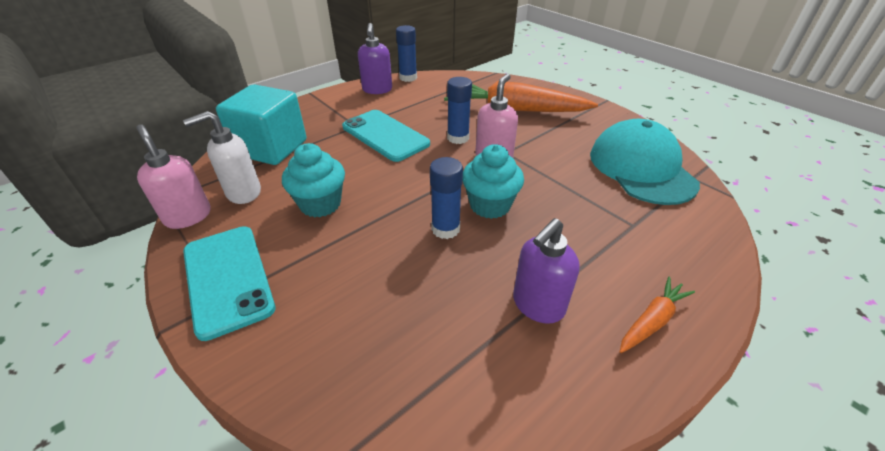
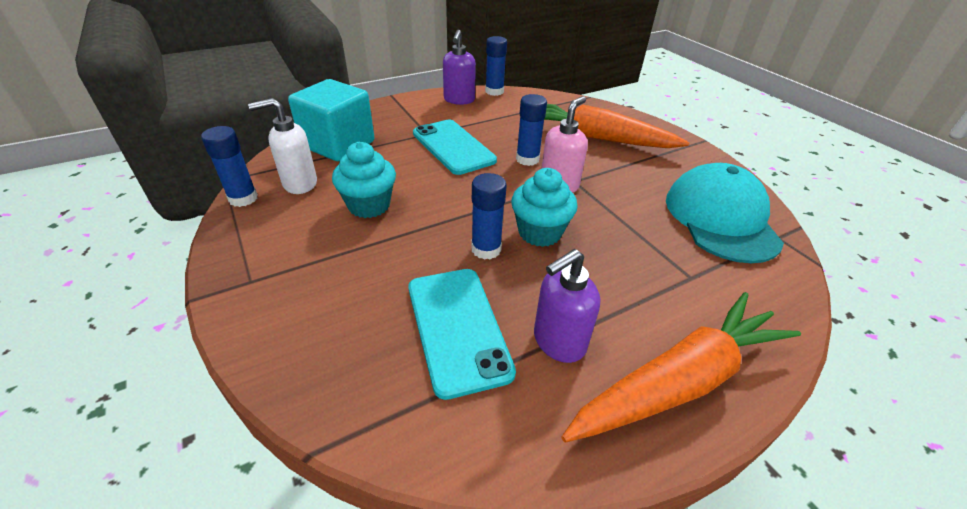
camera: 10 degrees right, 0 degrees up
pink soap dispenser [136,124,211,229] -> blue glue stick [201,126,258,207]
turquoise phone [183,226,275,341] -> turquoise phone moved to [408,269,516,400]
orange carrot [620,276,695,353] -> orange carrot [562,292,801,443], size x2.15

